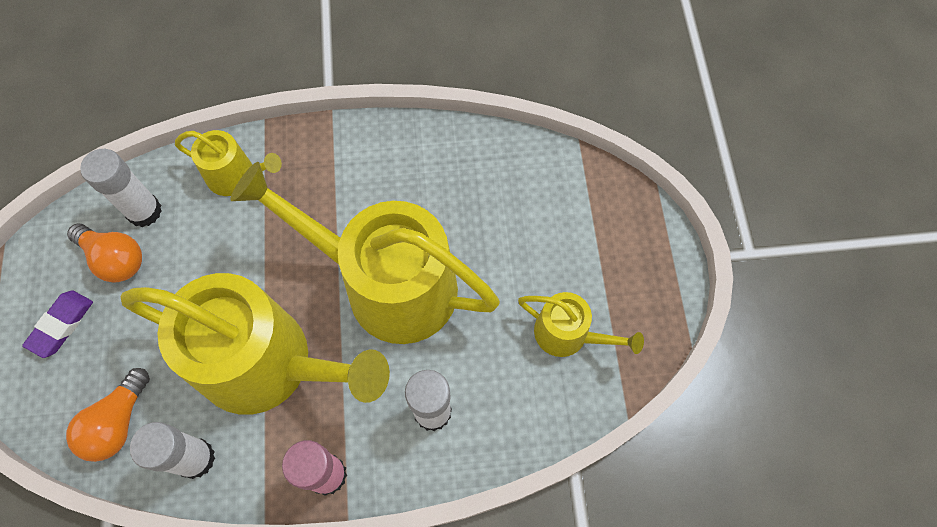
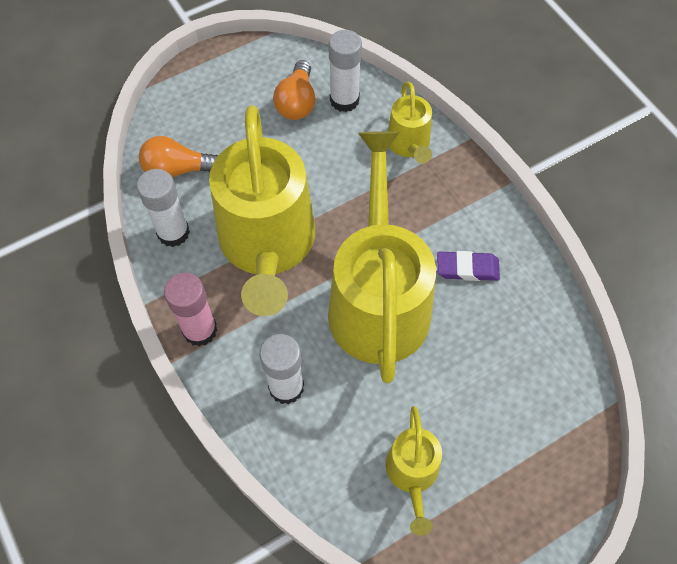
camera: 65 degrees right, 5 degrees down
purple eraser [22,290,93,358] -> purple eraser moved to [437,251,500,281]

